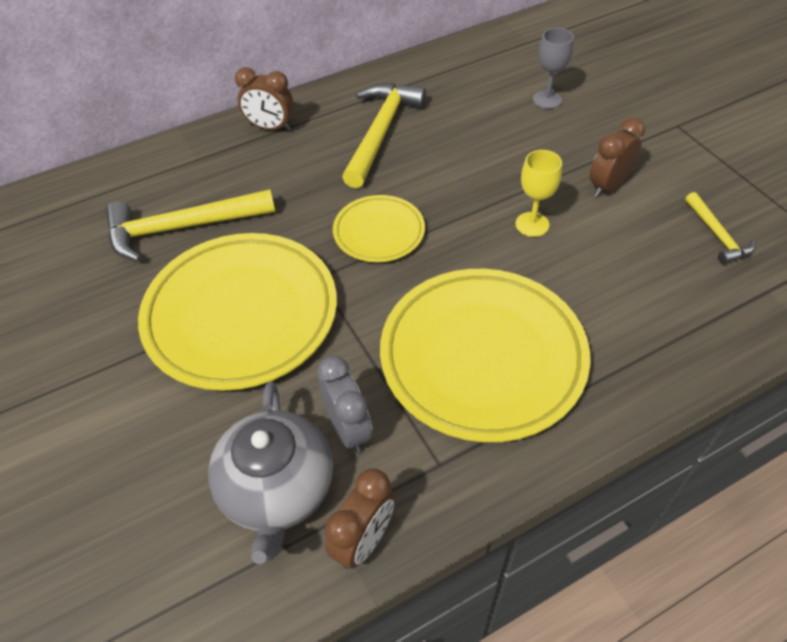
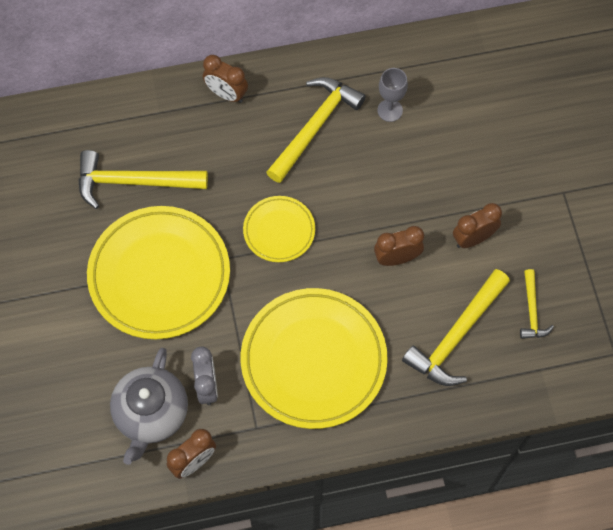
camera: 15 degrees right, 15 degrees up
yellow goblet [515,150,562,237] -> brown clock [374,226,424,266]
grey goblet [533,28,574,109] -> grey goblet moved to [377,68,408,122]
none -> yellow hammer [402,269,510,386]

